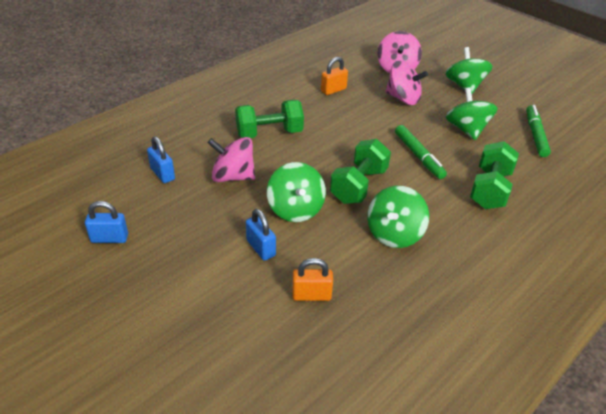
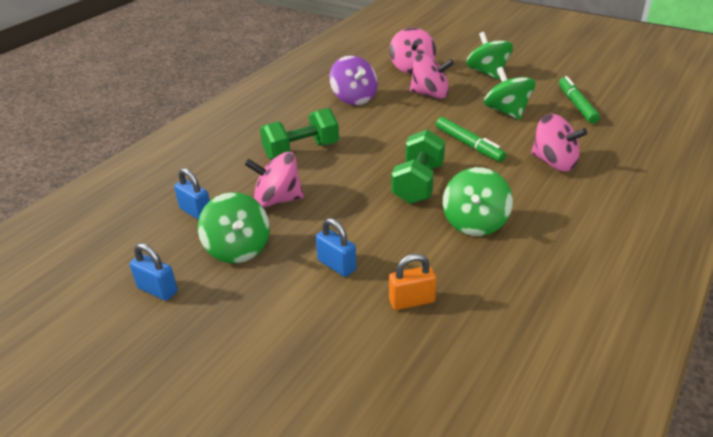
camera: 10 degrees left, 5 degrees down
blue padlock [85,201,128,243] -> blue padlock turned 45 degrees clockwise [129,243,178,301]
green spinning top [267,162,326,222] -> green spinning top moved to [198,192,270,263]
orange padlock [321,57,348,95] -> purple spinning top [329,55,378,105]
green dumbbell [470,141,519,209] -> pink spinning top [531,114,587,172]

